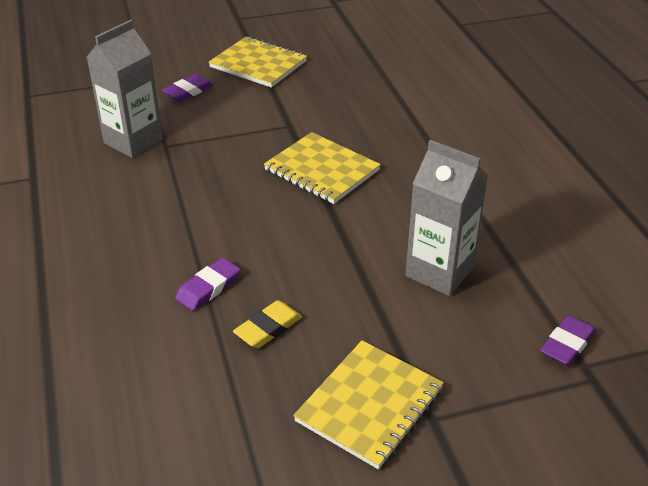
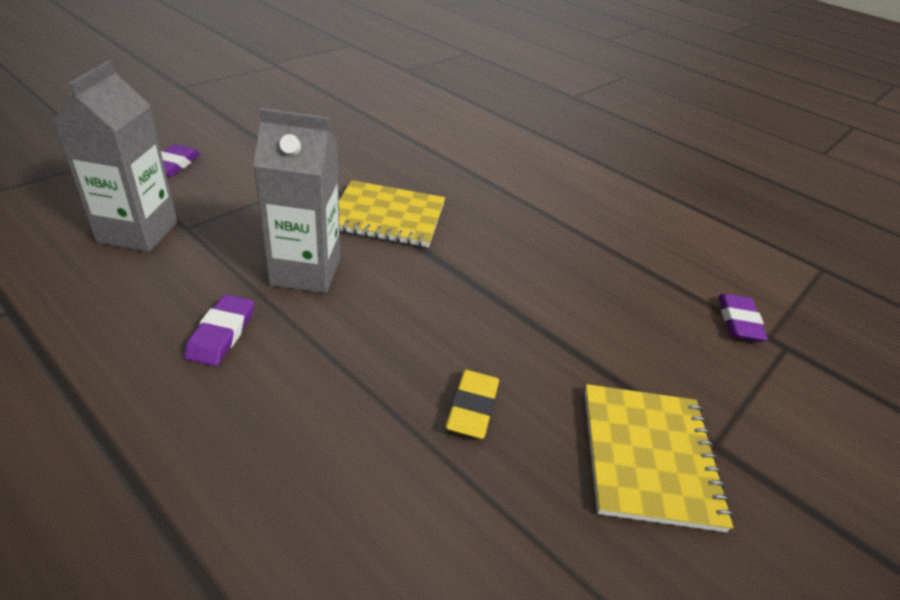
camera: 35 degrees left, 0 degrees up
purple eraser [175,258,240,311] -> purple eraser moved to [184,294,254,366]
yellow notebook [209,37,307,88] -> none
grey carton [406,140,488,296] -> grey carton moved to [253,108,340,293]

